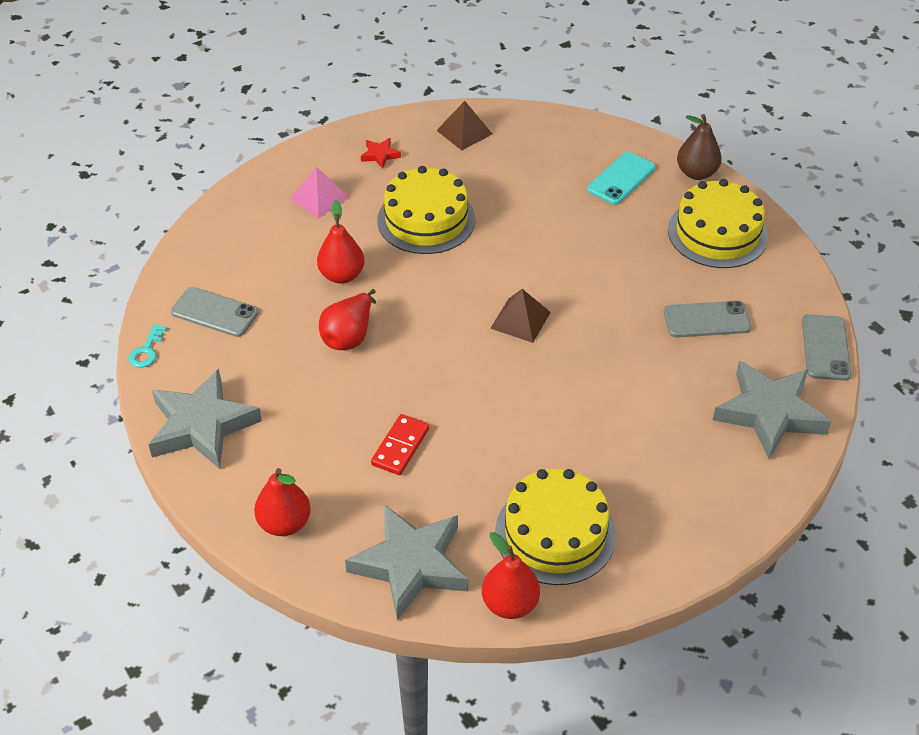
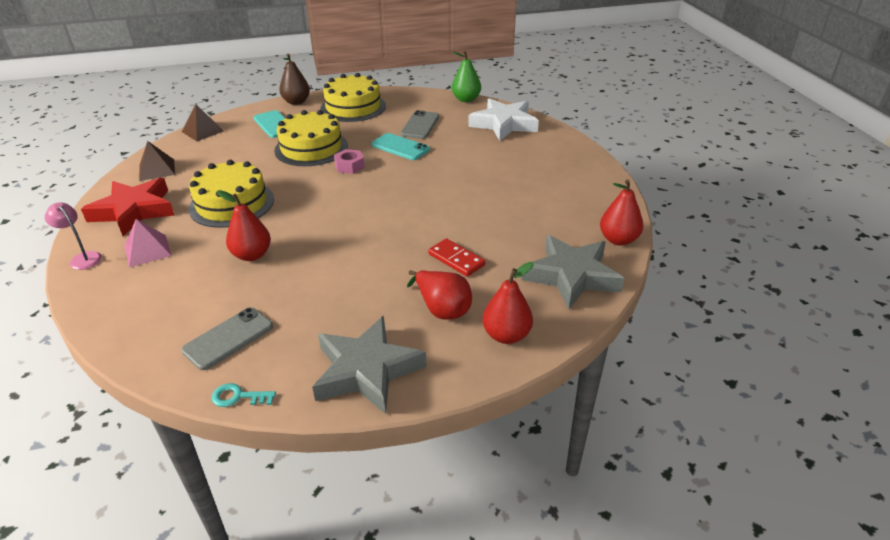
camera: 70 degrees left, 10 degrees down
turquoise key [129,324,167,367] -> turquoise key turned 150 degrees clockwise [212,383,276,407]
red pear [319,289,376,350] -> red pear moved to [407,270,472,320]
red star [361,138,401,169] -> red star [81,178,175,236], size x2.33
brown pyramid [490,289,551,343] -> brown pyramid moved to [182,104,224,141]
yellow cake [495,469,616,585] -> yellow cake moved to [274,110,348,166]
grey star [713,361,831,459] -> white star [468,98,539,141]
grey phone [802,314,851,381] -> green pear [452,51,481,102]
none -> pink lamp [45,202,102,270]
none -> pink nut [334,149,365,174]
none -> turquoise phone [371,133,430,160]

